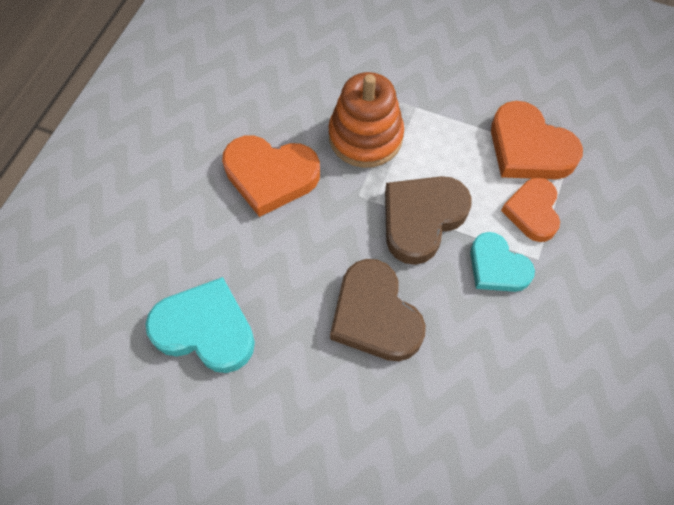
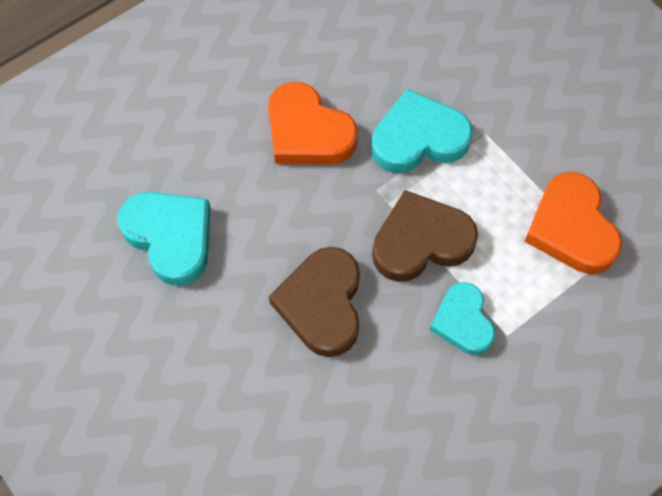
camera: 30 degrees right, 0 degrees up
orange stacking toy [329,72,404,168] -> turquoise heart [371,89,473,173]
orange heart [501,177,560,242] -> none

